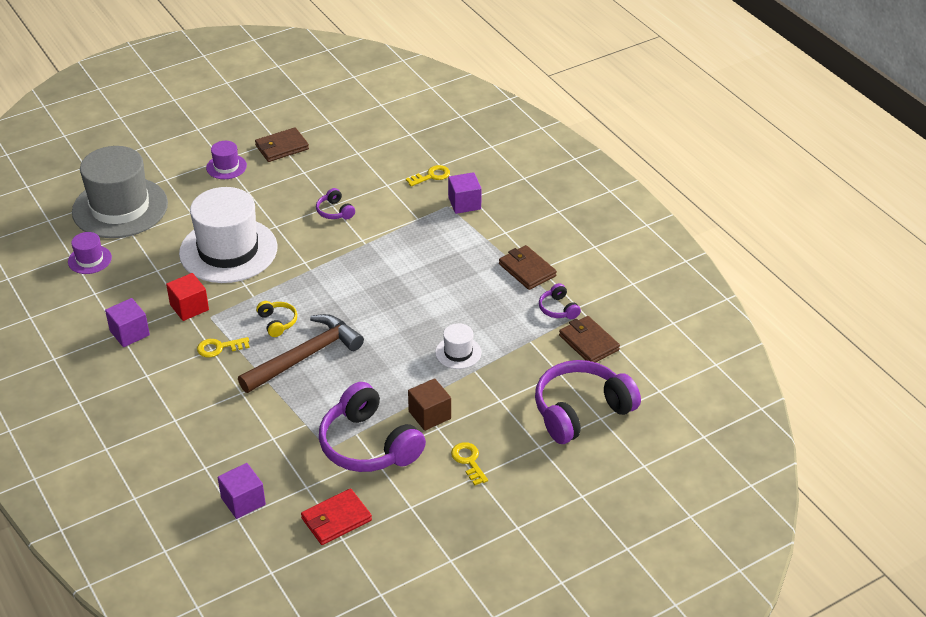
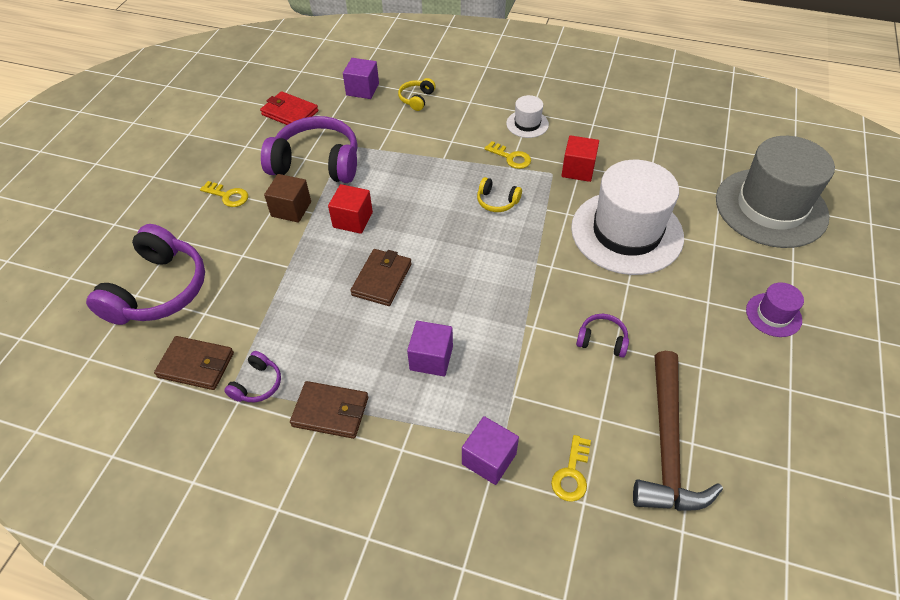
camera: 140 degrees right, 10 degrees up
purple hat [68,232,112,274] -> none
purple cube [105,298,150,347] -> purple cube moved to [407,321,453,376]
yellow key [197,337,250,357] -> yellow key turned 90 degrees clockwise [484,141,531,169]
brown hammer [238,314,364,393] -> brown hammer moved to [633,351,723,511]
brown wallet [255,127,309,162] -> brown wallet moved to [350,249,412,306]
red wallet [301,488,372,545] -> red wallet turned 75 degrees counterclockwise [260,91,318,125]
white hat [435,323,482,369] -> white hat moved to [506,95,549,138]
purple headphones [539,283,581,319] -> purple headphones turned 90 degrees clockwise [224,351,281,402]
none -> red cube [328,184,373,234]
none -> yellow headphones [398,78,436,111]

